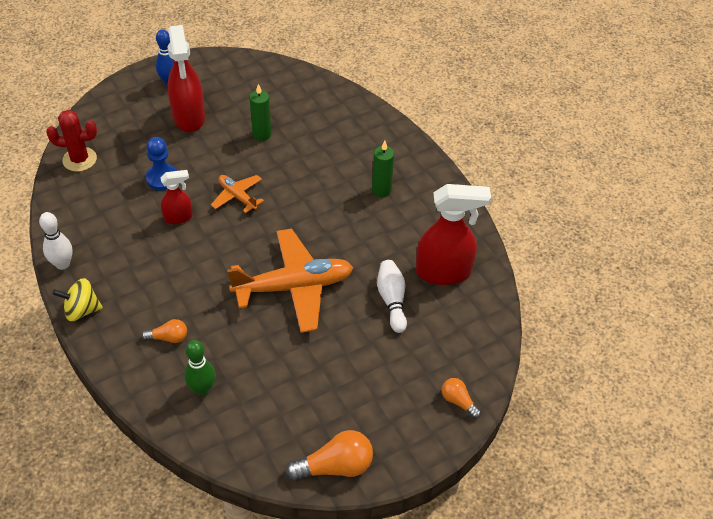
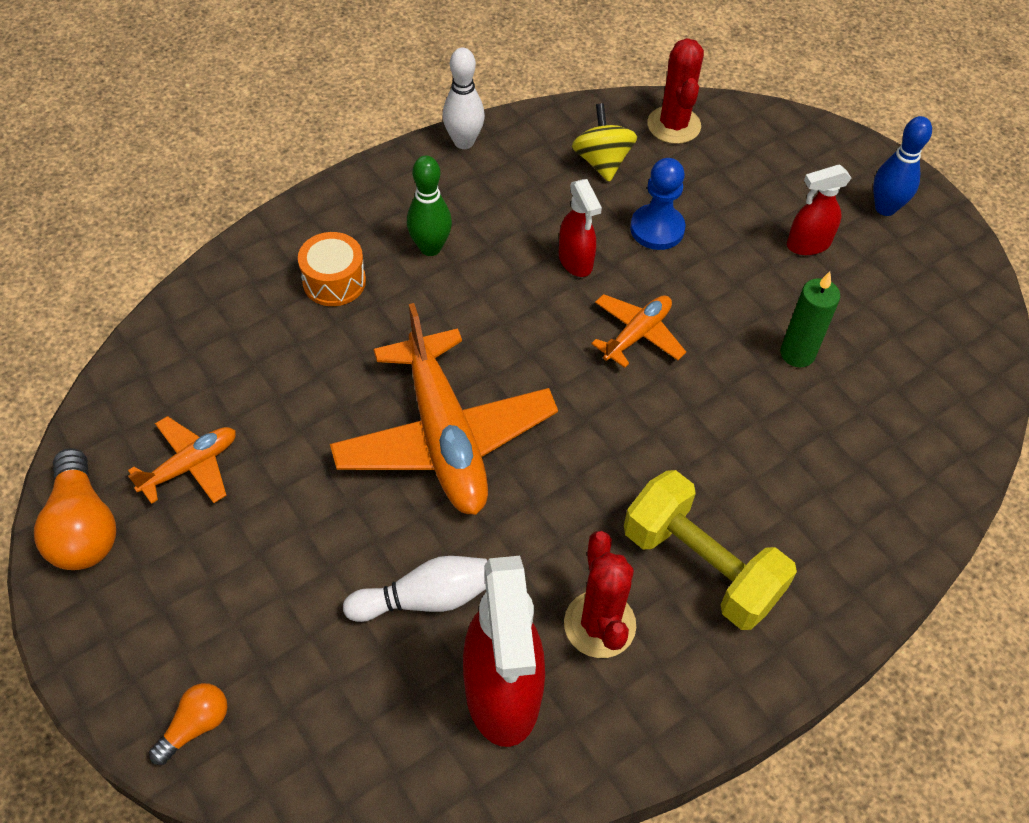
camera: 85 degrees right, 5 degrees up
yellow spinning top [52,278,103,321] -> yellow spinning top moved to [572,103,637,182]
orange light bulb [141,319,187,343] -> orange drum [298,232,366,306]
red spray bottle [167,25,205,132] -> red spray bottle [787,164,851,255], size x0.54
green bowling pin [184,340,216,396] -> green bowling pin moved to [407,156,452,256]
green candle [372,141,394,197] -> yellow dumbbell [624,470,797,630]
none -> orange plane [128,416,236,504]
none -> red cactus [564,531,636,658]

